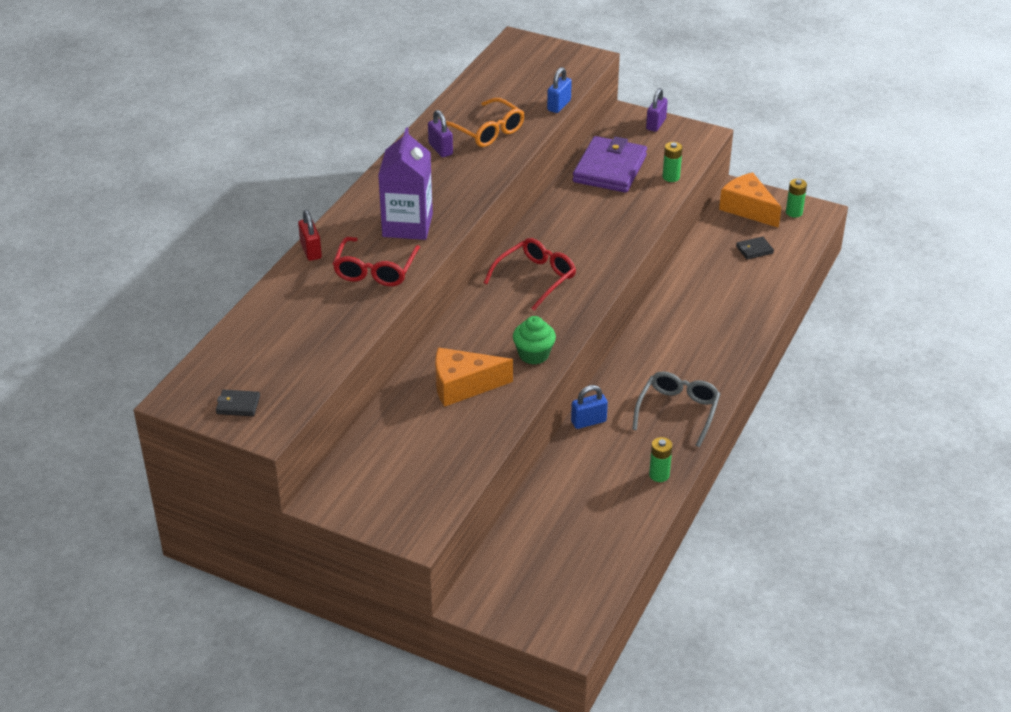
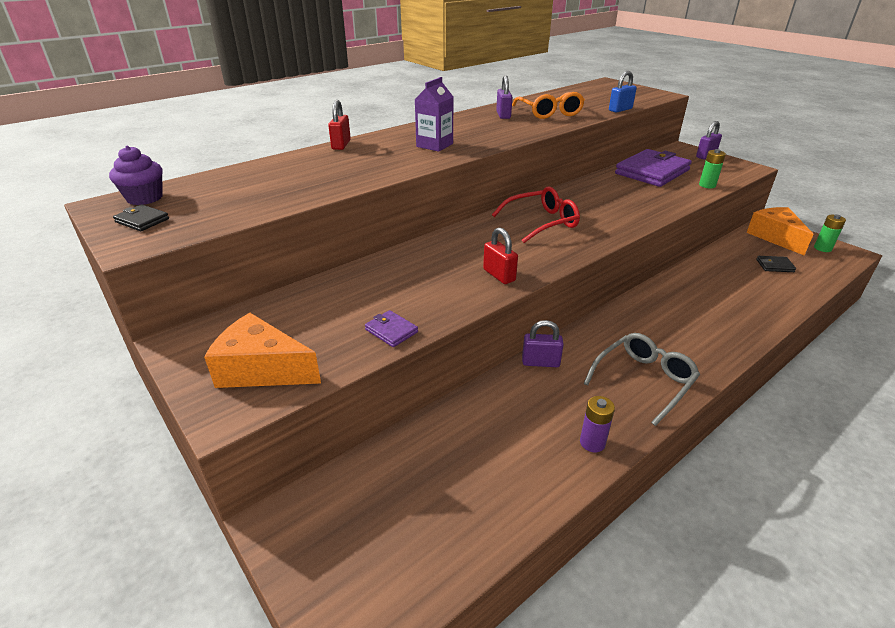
camera: 25 degrees right, 5 degrees down
red glasses [333,237,420,286] -> none
purple carton [378,127,433,240] -> purple carton [414,77,453,152], size x0.66
orange cheese [435,347,513,407] -> orange cheese moved to [204,313,321,388]
green cupcake [513,316,556,365] -> red padlock [483,227,518,284]
blue padlock [571,385,608,429] -> purple padlock [522,320,564,367]
green battery [649,437,673,482] -> purple battery [580,396,615,452]
none -> purple cupcake [109,146,163,205]
none -> purple wallet [365,310,418,347]

